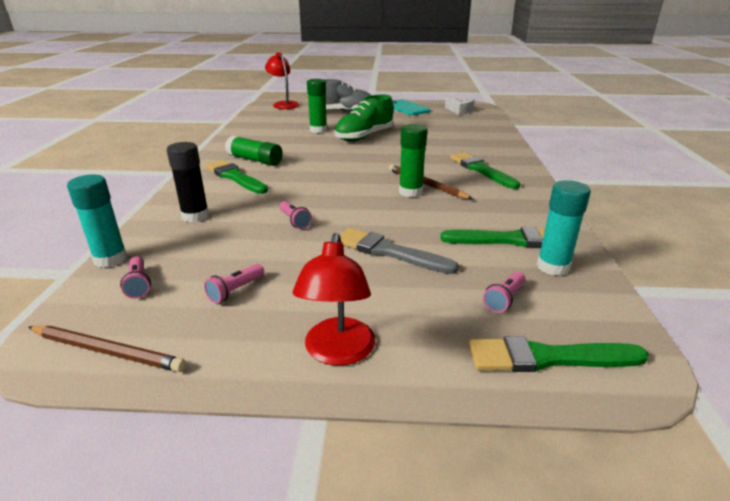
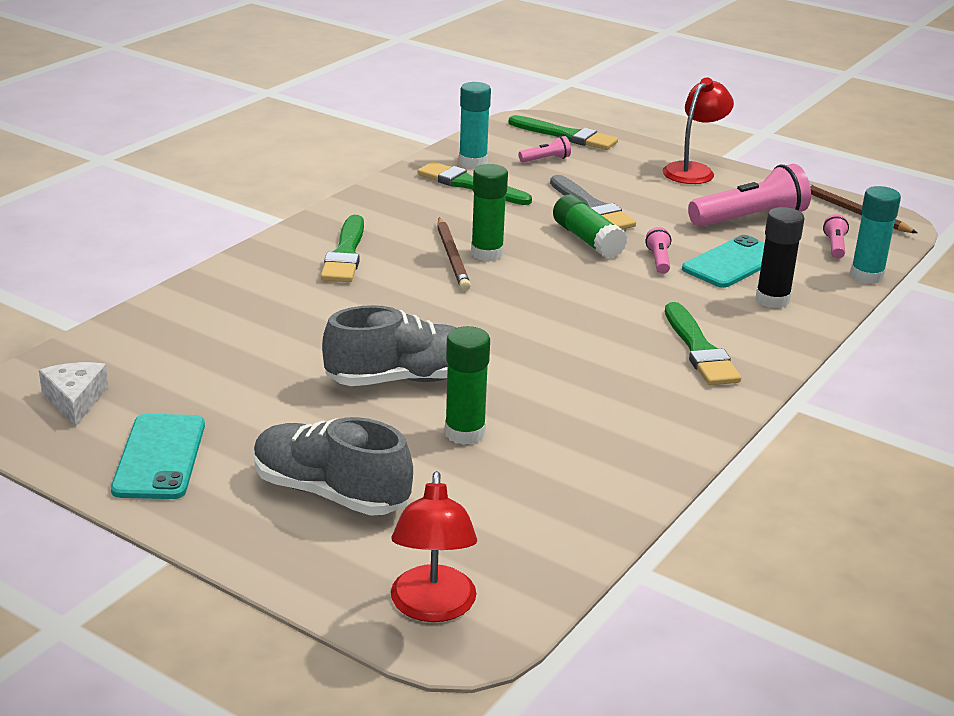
camera: 150 degrees left, 0 degrees up
pink flashlight [204,264,264,304] -> pink flashlight [688,164,811,227], size x2.16
green glue stick [225,136,283,166] -> green glue stick moved to [553,195,627,259]
green shoe [335,95,393,141] -> grey shoe [322,305,457,386]
none -> turquoise phone [682,235,765,288]

